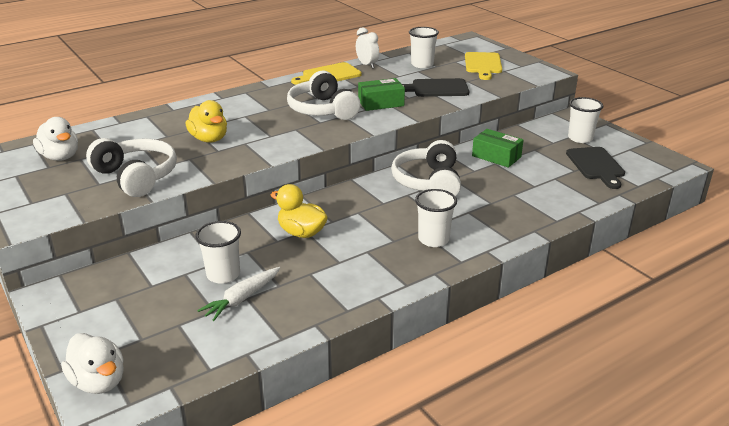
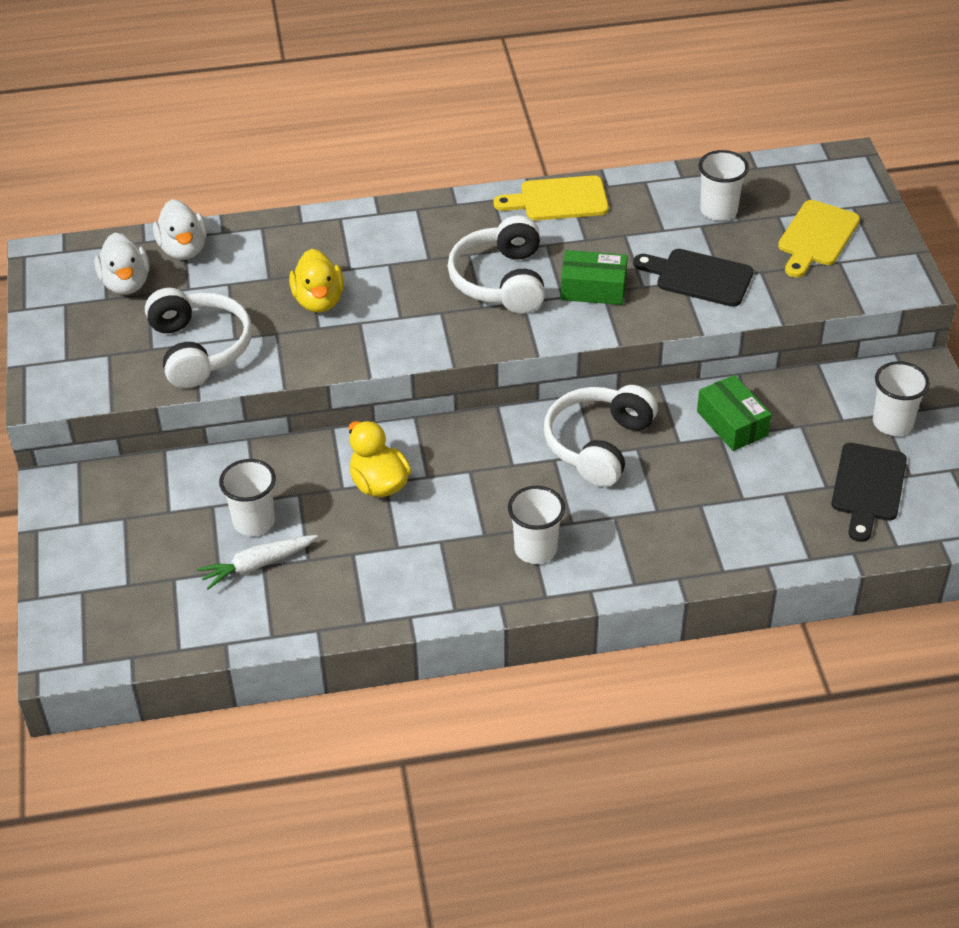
camera: 25 degrees right, 15 degrees up
white duck [61,333,124,394] -> white duck moved to [153,199,207,260]
white clock [356,27,379,69] -> none

